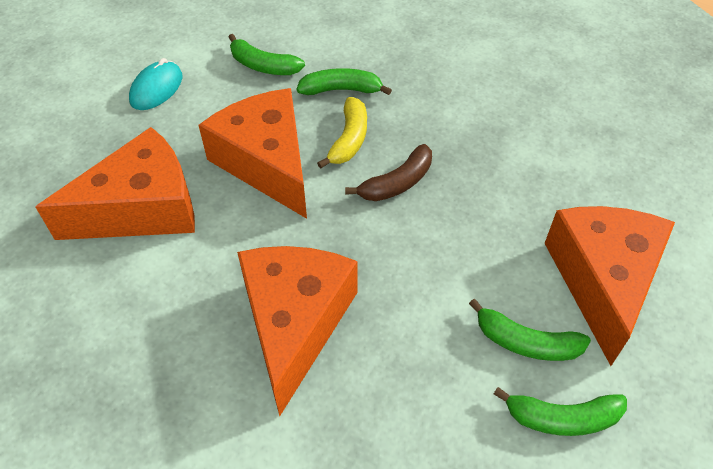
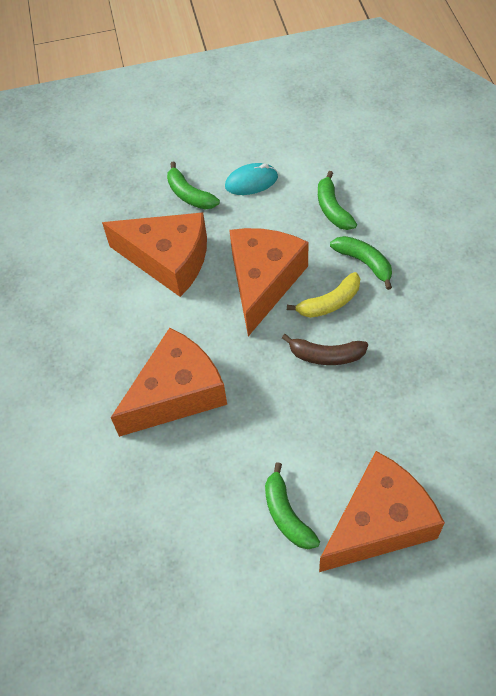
camera: 50 degrees right, 5 degrees up
green banana [494,387,627,436] -> green banana moved to [167,162,220,209]

